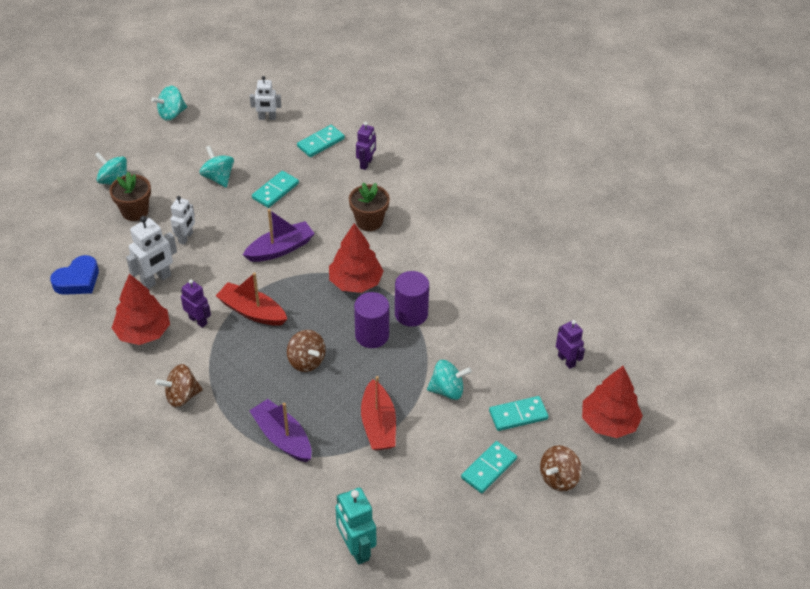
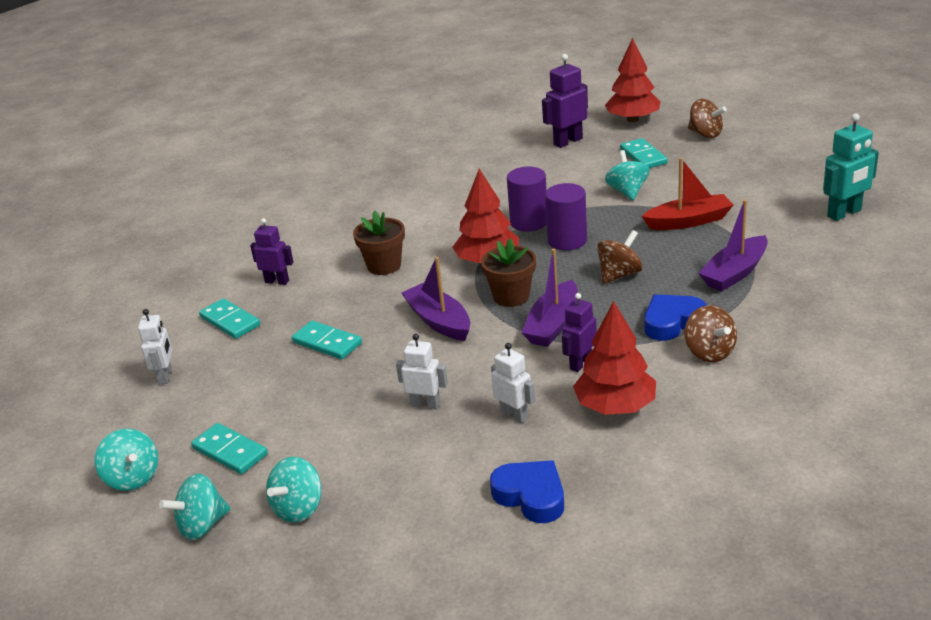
camera: 90 degrees left, 15 degrees down
brown flower pot [109,172,151,221] -> brown flower pot moved to [481,238,536,307]
white robot [126,216,177,289] -> white robot [491,343,535,423], size x0.67
turquoise spinning top [199,146,234,188] -> turquoise spinning top moved to [159,474,230,540]
red boat [216,272,287,326] -> purple boat [522,249,578,347]
turquoise domino [461,441,517,493] -> turquoise domino moved to [191,423,268,474]
purple robot [556,320,585,369] -> purple robot [542,54,588,148], size x1.50
none -> blue heart [645,294,707,341]

